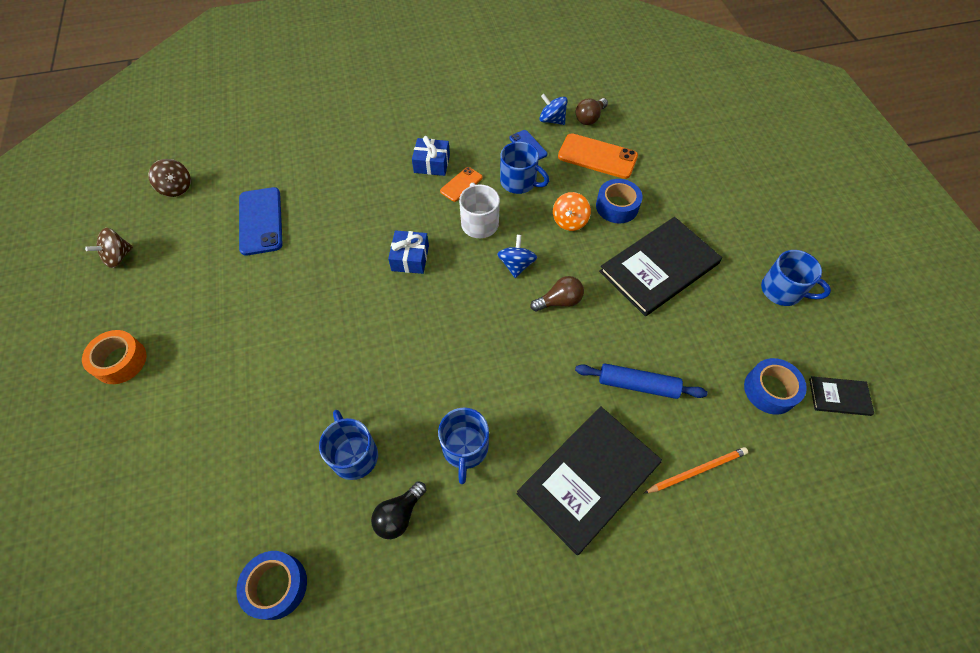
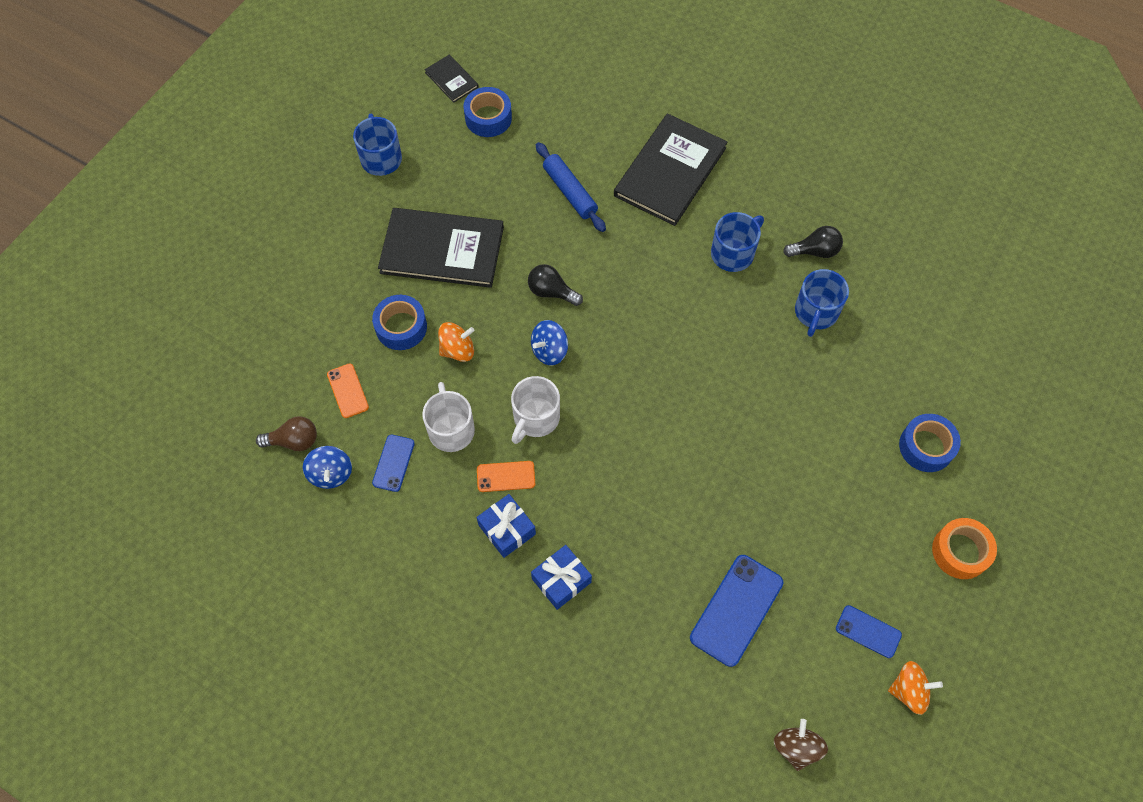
camera: 135 degrees left, 5 degrees up
brown spinning top [85,228,133,268] -> orange spinning top [888,661,943,715]
blue tape [236,551,307,620] -> blue tape moved to [899,414,961,472]
blue gift [388,230,429,274] -> blue gift moved to [531,545,592,610]
blue mug [500,142,549,194] -> white mug [422,382,475,452]
black book [517,406,662,555] -> black book turned 60 degrees counterclockwise [614,113,727,226]
brown light bulb [531,276,584,312] -> black light bulb [528,264,583,306]
orange phone [558,133,638,179] -> orange phone [327,363,369,418], size x0.57
orange pencil [644,447,748,493] -> none
none -> blue phone [836,605,902,658]

